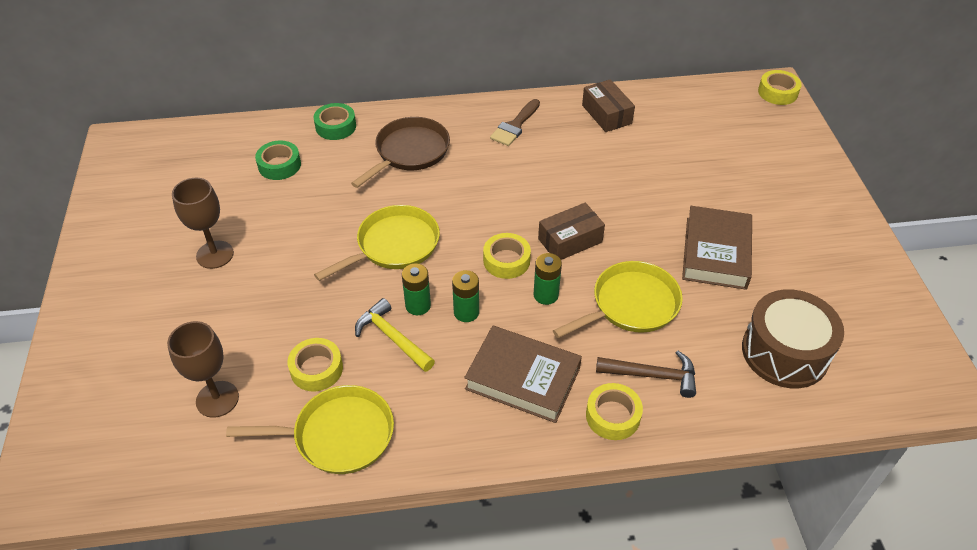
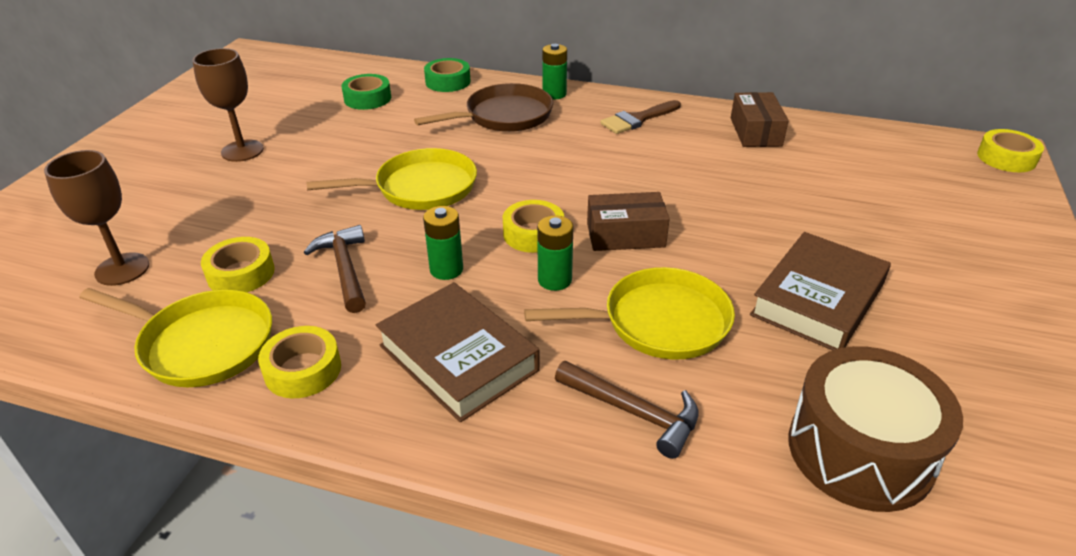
camera: 25 degrees right, 10 degrees down
yellow hammer [355,298,435,372] -> brown hammer [304,225,366,313]
green battery [402,264,431,315] -> green battery moved to [542,44,567,99]
yellow tape [586,383,643,440] -> yellow tape moved to [258,326,341,398]

